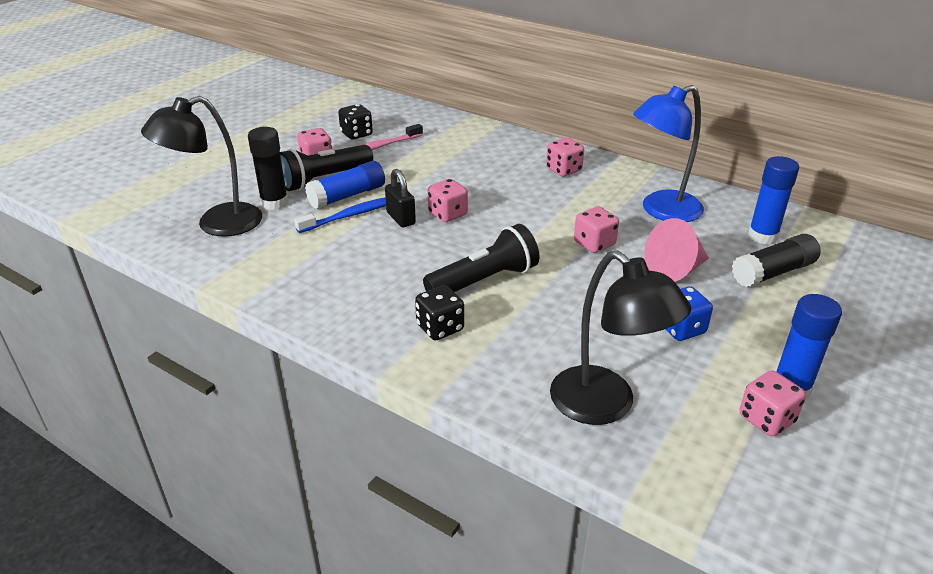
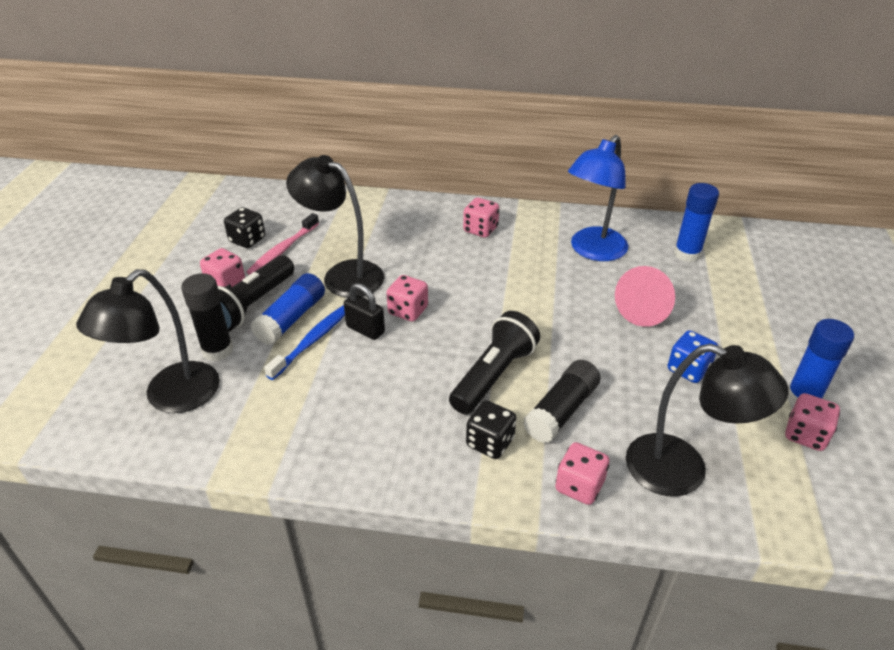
camera: 25 degrees left, 5 degrees up
pink dice [574,206,619,253] -> pink dice moved to [555,442,609,505]
black glue stick [732,234,821,287] -> black glue stick moved to [523,360,600,443]
none -> black lamp [286,155,384,298]

